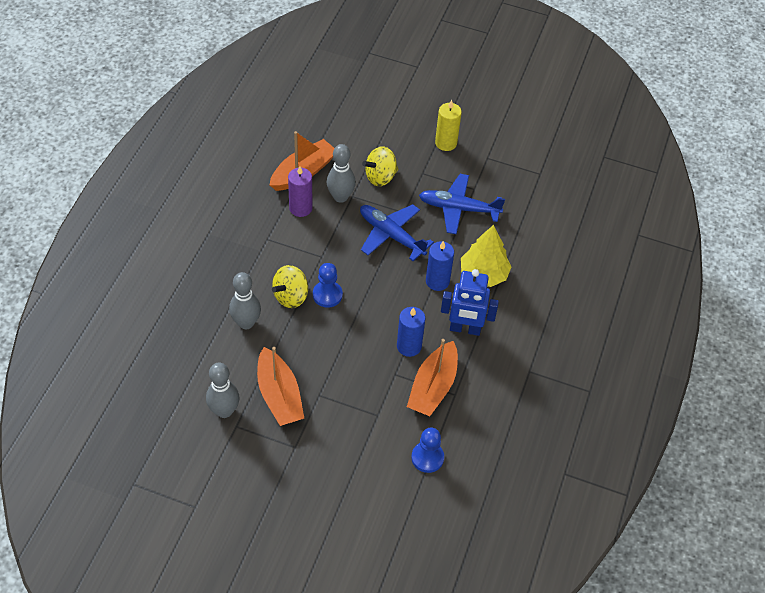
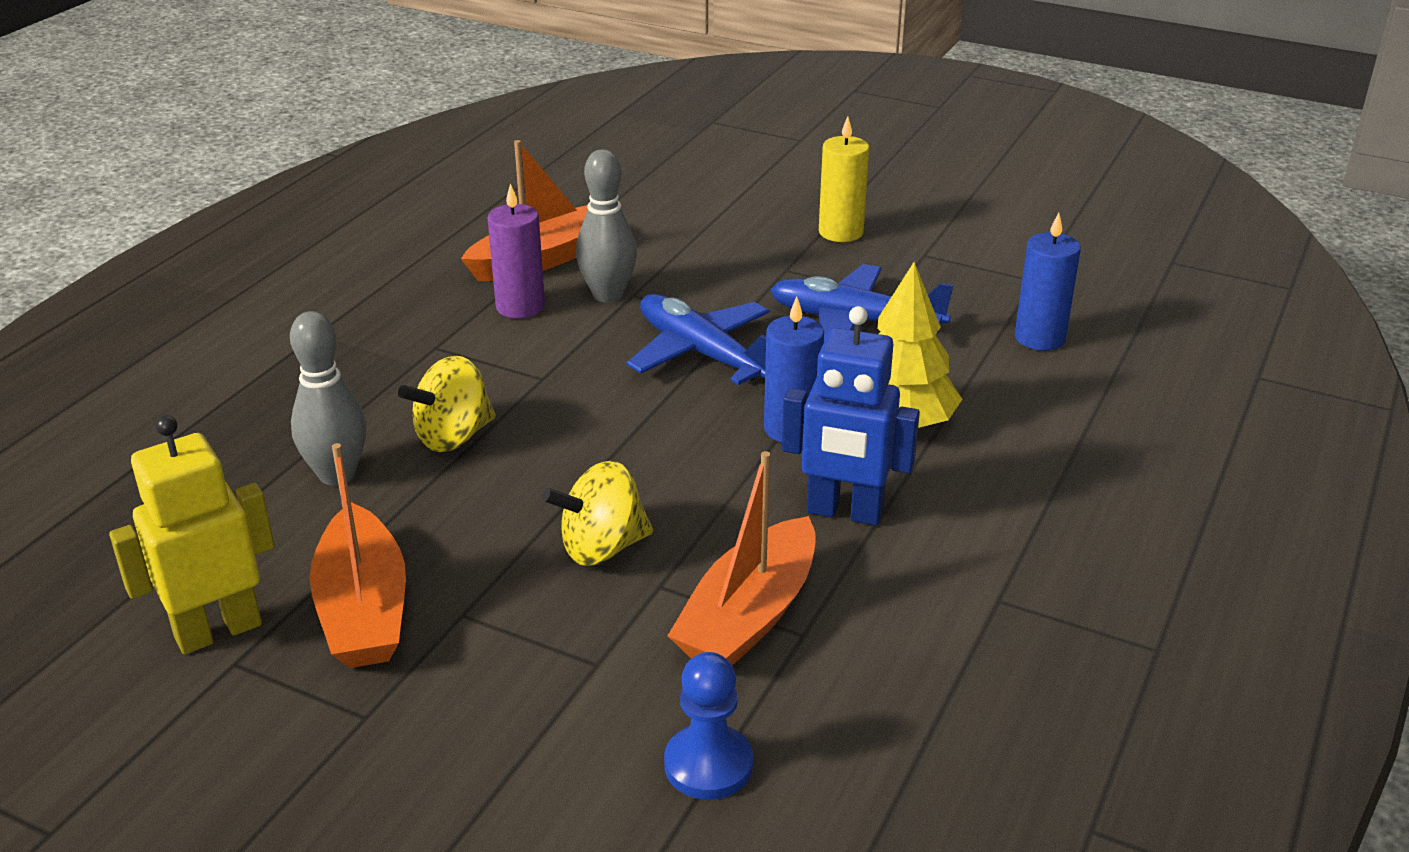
camera: 10 degrees right, 20 degrees down
grey bowling pin [206,363,240,418] -> yellow robot [109,415,275,654]
blue pawn [313,263,343,308] -> none
yellow spinning top [362,146,399,186] -> yellow spinning top moved to [542,461,653,566]
blue candle [397,307,425,357] -> blue candle moved to [1015,213,1081,351]

